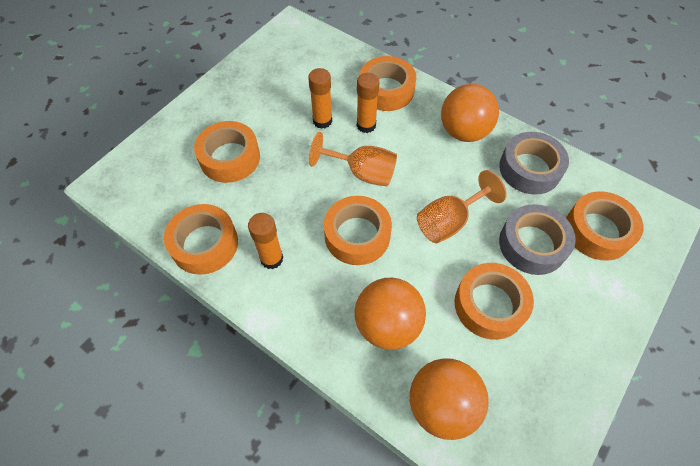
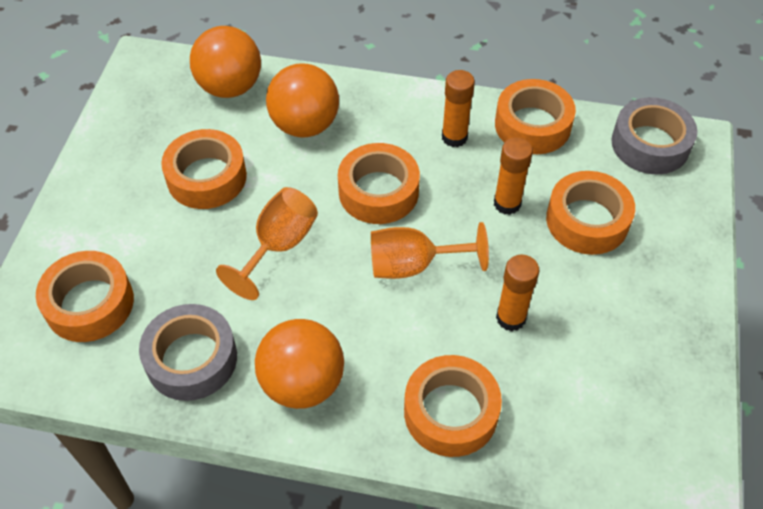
camera: 155 degrees right, 5 degrees down
orange glue stick [357,73,379,133] -> orange glue stick moved to [494,137,533,215]
grey tape [499,204,576,275] -> grey tape moved to [611,97,697,175]

